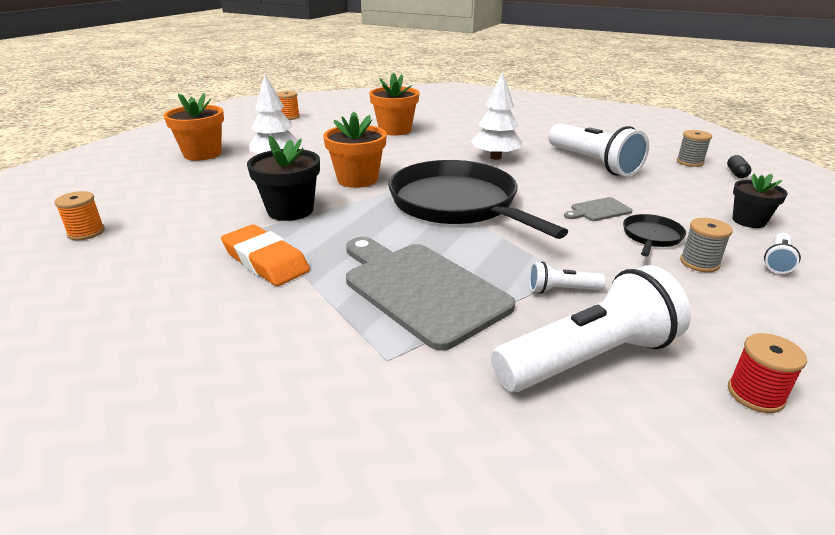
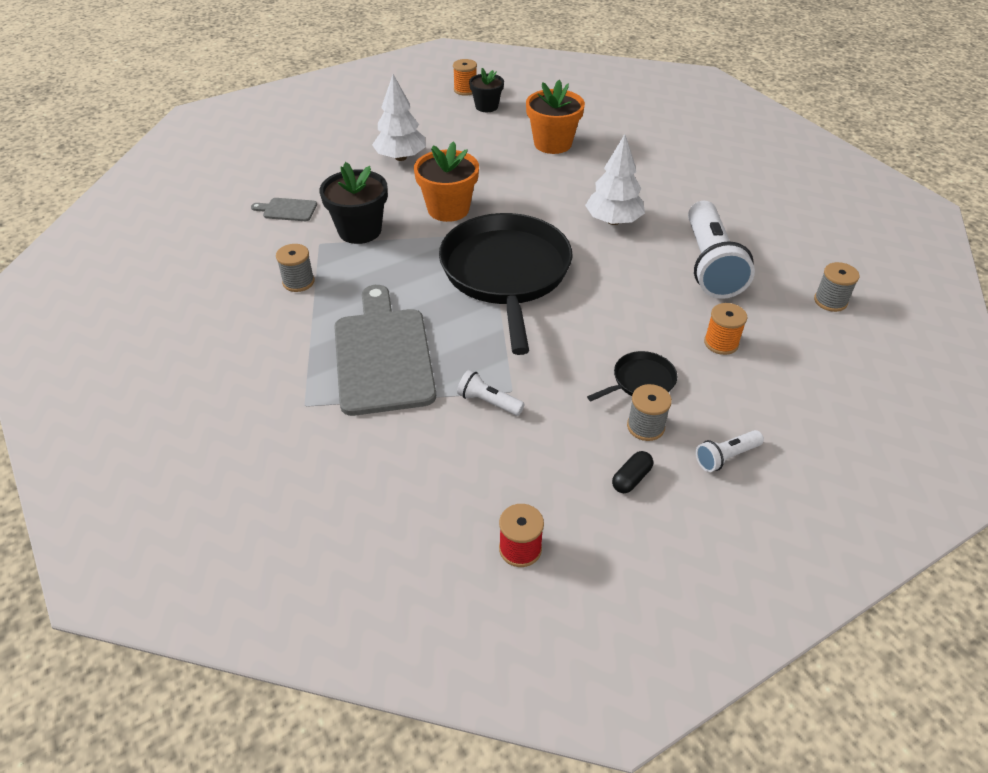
camera: 30 degrees right, 15 degrees up
orange spool [54,191,105,240] -> orange spool moved to [704,303,747,355]
orange flower pot [163,93,224,161] -> none
orange eraser [221,224,310,286] -> grey spool [276,244,315,292]
white flashlight [491,265,691,392] -> none
grey cutting board [564,197,632,221] -> grey cutting board moved to [251,198,317,221]
black capsule [727,155,752,178] -> black capsule moved to [612,451,653,493]
black flower pot [732,173,788,228] -> black flower pot moved to [469,68,504,112]

